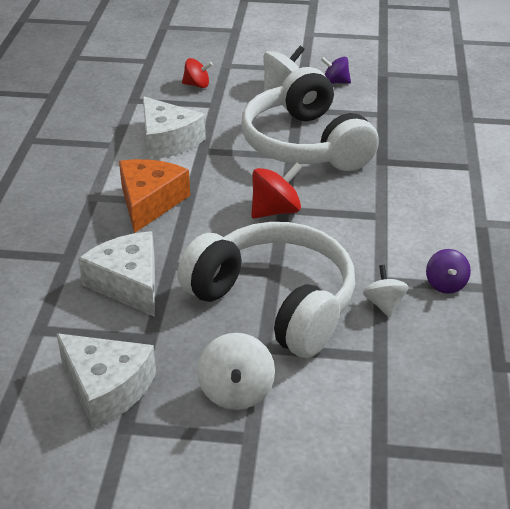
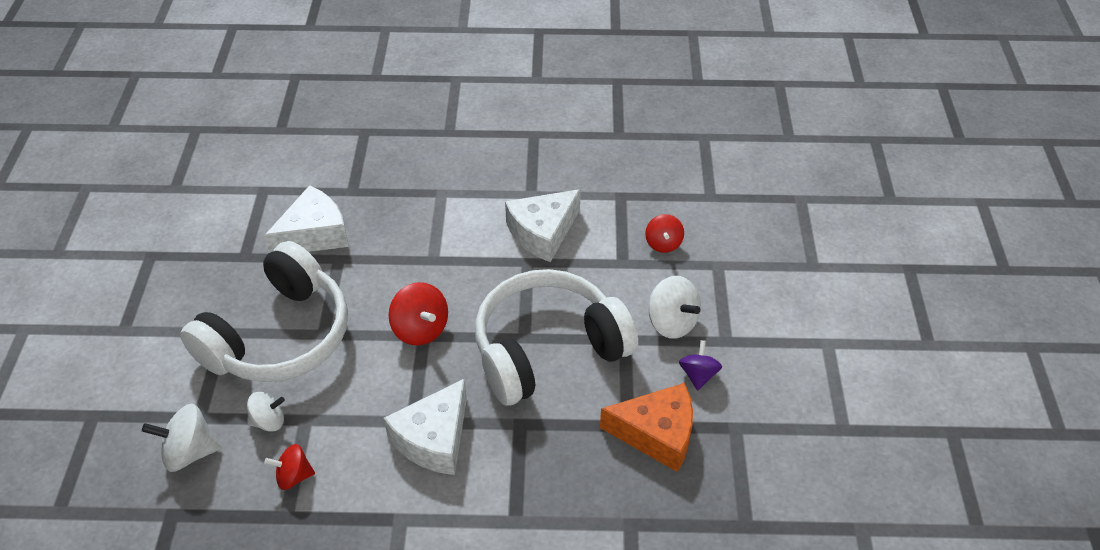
camera: 85 degrees right, 10 degrees up
white cheese [56,333,156,429] -> white cheese moved to [384,378,467,475]
orange cheese [119,159,190,233] -> orange cheese moved to [600,383,693,472]
white spinning top [197,333,275,410] -> white spinning top moved to [142,404,222,472]
purple spinning top [426,249,471,294] -> red spinning top [264,444,315,490]

